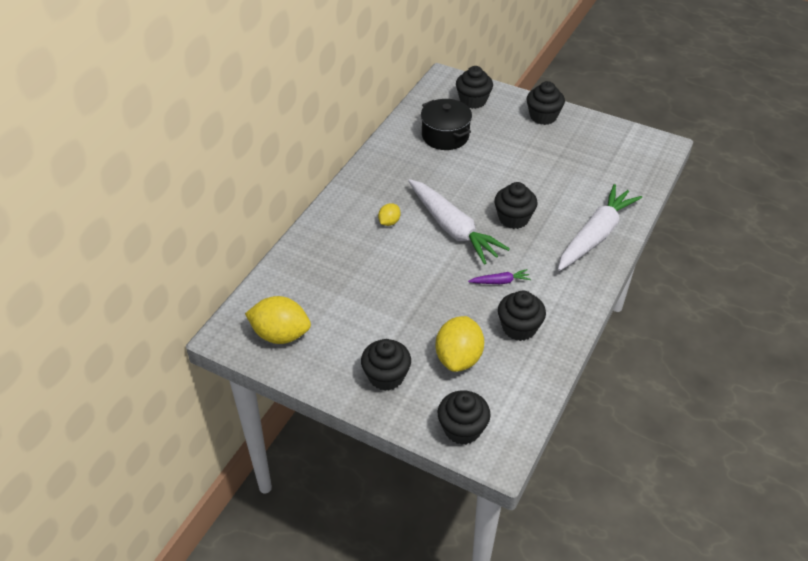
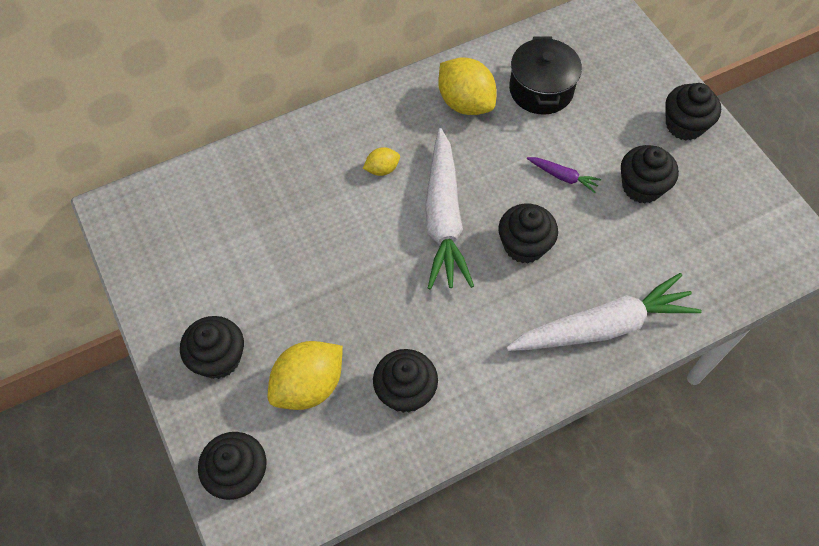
camera: 35 degrees right, 15 degrees up
yellow lemon [245,296,311,344] -> yellow lemon moved to [438,57,497,115]
black cupcake [456,66,493,109] -> black cupcake moved to [621,145,679,204]
purple carrot [468,269,531,284] -> purple carrot moved to [527,157,601,193]

